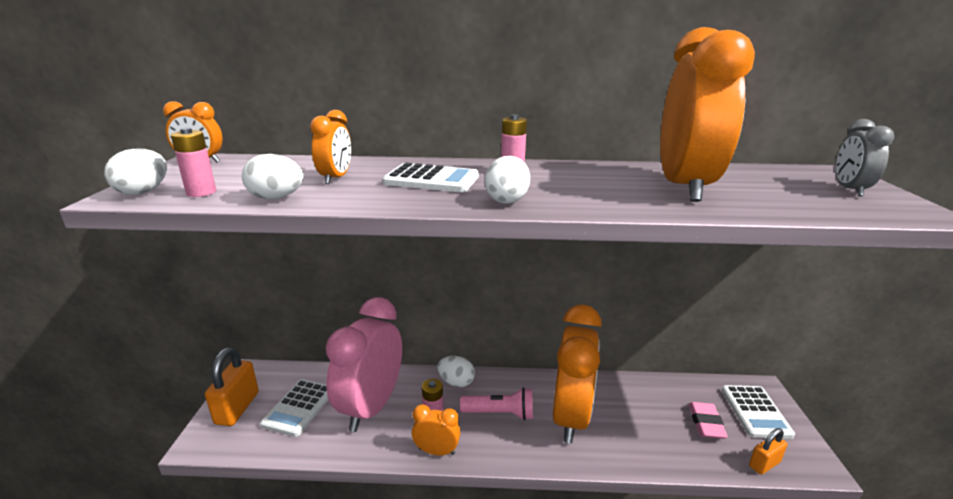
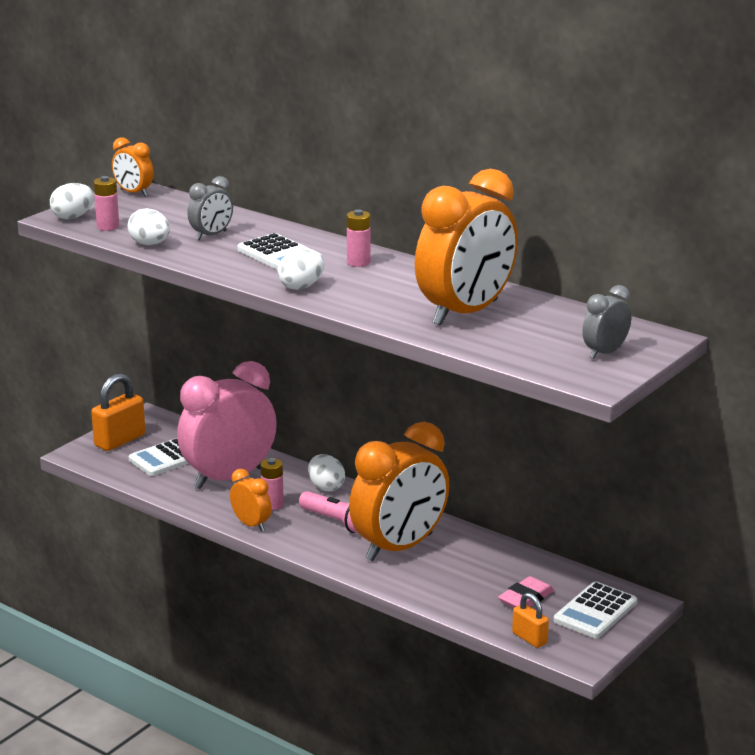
camera: 35 degrees right, 0 degrees up
orange clock [310,110,351,184] -> grey clock [187,176,233,240]
orange padlock [749,428,787,475] -> orange padlock turned 45 degrees clockwise [512,593,549,648]

